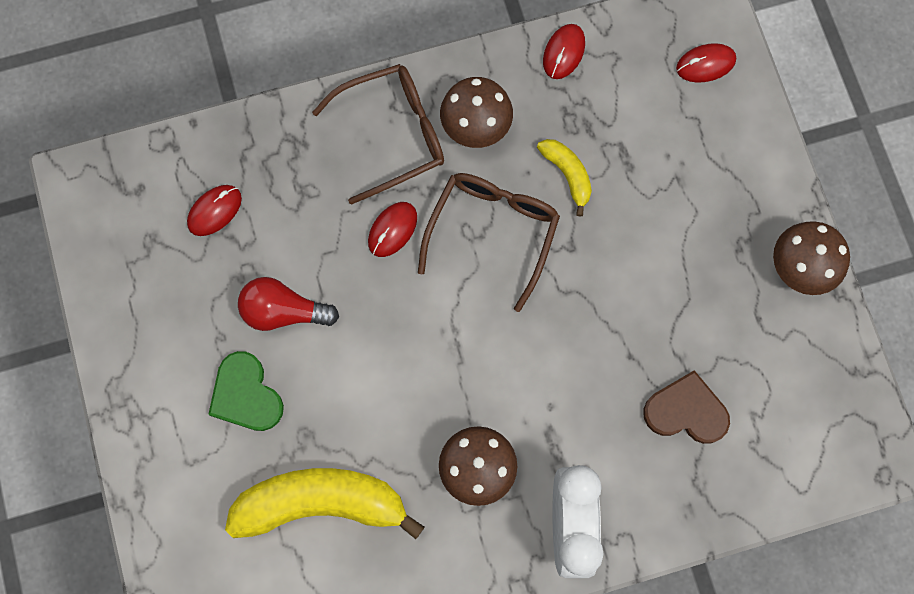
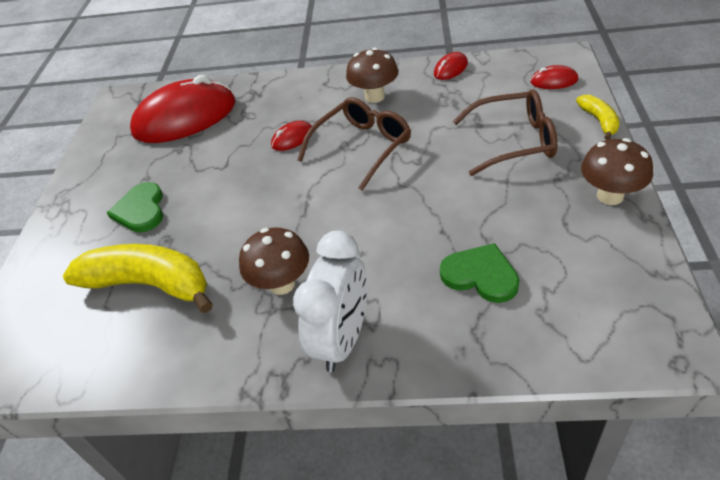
camera: 25 degrees right, 30 degrees down
red mouse [187,185,242,236] -> red mouse [130,75,236,143], size x2.43
red light bulb [238,277,339,331] -> none
brown glasses [312,64,444,205] -> brown glasses moved to [453,89,557,176]
yellow banana [537,139,592,217] -> yellow banana moved to [576,95,620,140]
brown heart [643,370,730,444] -> green heart [440,243,519,303]

